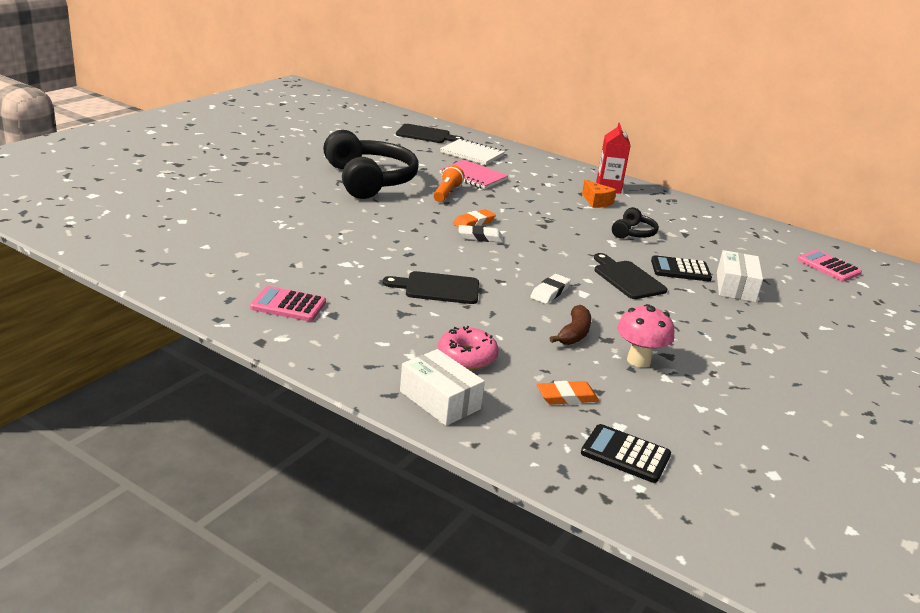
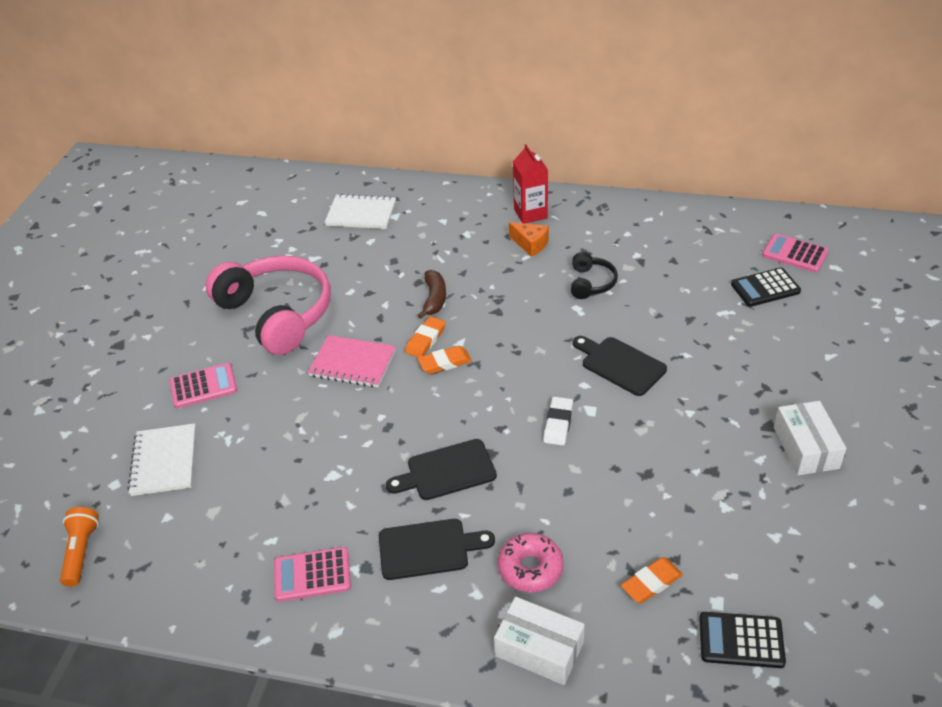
camera: 15 degrees left, 15 degrees up
black headphones [323,130,419,199] -> pink headphones [205,255,331,355]
black cutting board [396,124,464,143] -> black cutting board moved to [379,519,495,580]
orange flashlight [433,165,465,202] -> orange flashlight moved to [60,507,99,587]
pink notebook [439,160,509,189] -> pink notebook moved to [308,335,396,387]
white eraser [459,225,503,243] -> orange eraser [417,346,472,374]
brown banana [549,305,591,345] -> brown banana moved to [418,270,446,319]
pink mushroom [617,304,674,368] -> none
black calculator [651,255,712,281] -> black calculator moved to [731,268,801,307]
white box [717,250,763,302] -> white box moved to [774,401,847,475]
none -> white notebook [127,423,196,496]
none -> pink calculator [169,363,237,408]

